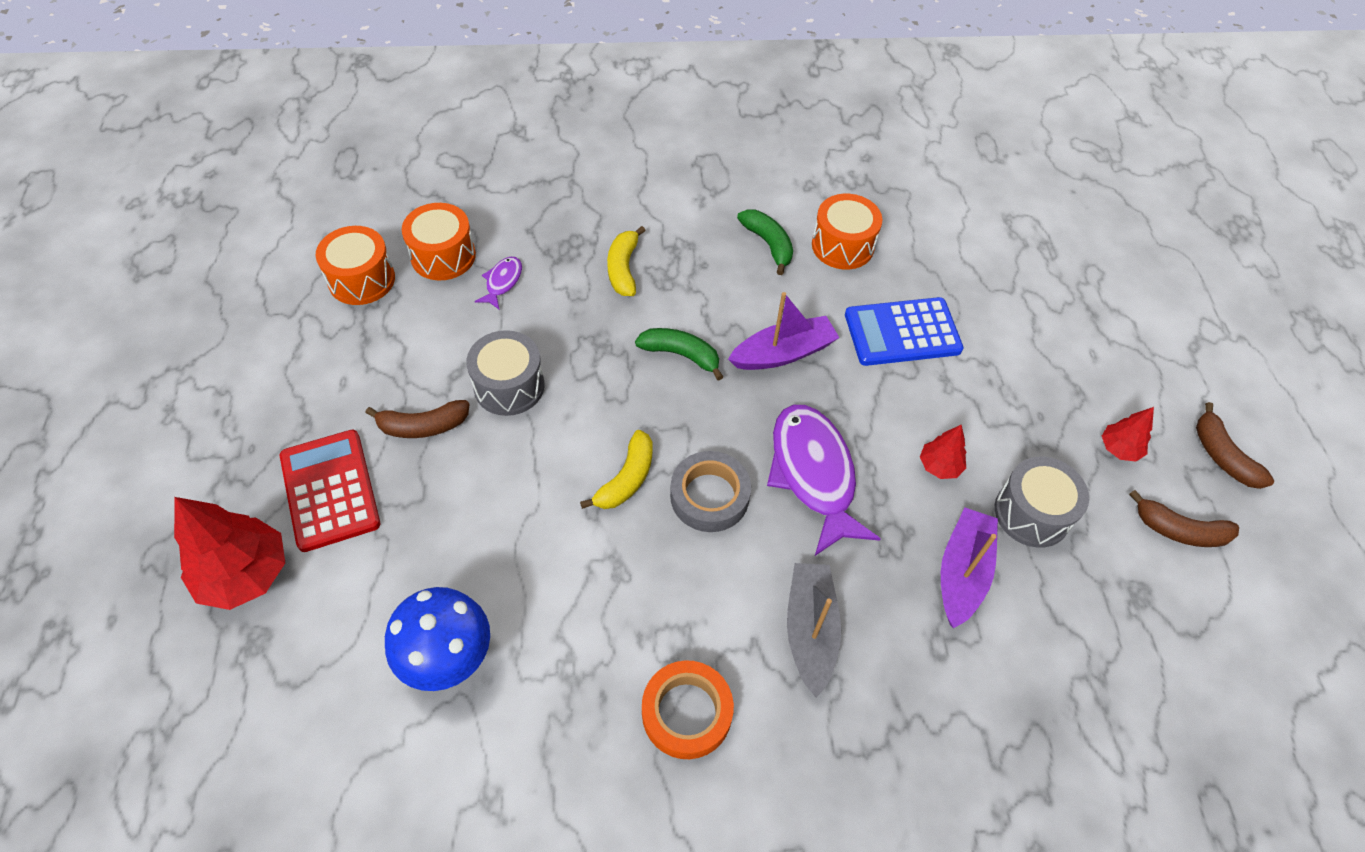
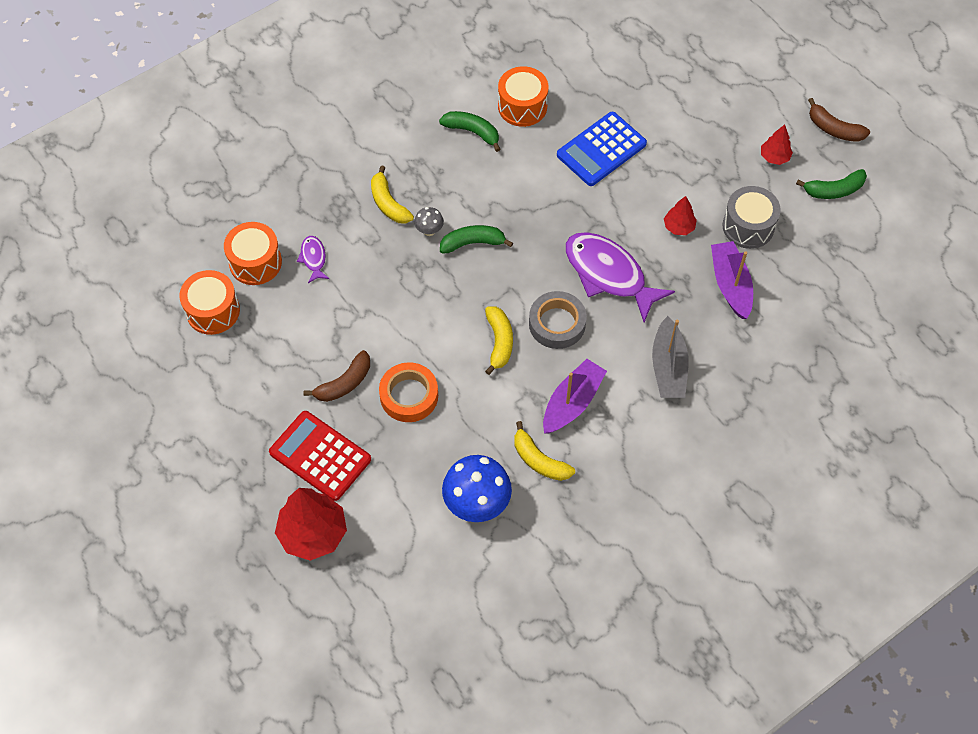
camera: 30 degrees left, 5 degrees up
grey drum [466,330,544,416] -> none
orange tape [642,660,734,759] -> orange tape moved to [379,362,438,422]
purple boat [728,292,840,370] -> purple boat moved to [543,359,607,433]
grey boat [787,563,841,698] -> grey boat turned 150 degrees counterclockwise [652,316,689,398]
brown banana [1129,490,1239,547] -> green banana [796,169,867,199]
none -> grey mushroom [414,207,444,236]
none -> yellow banana [514,421,575,481]

